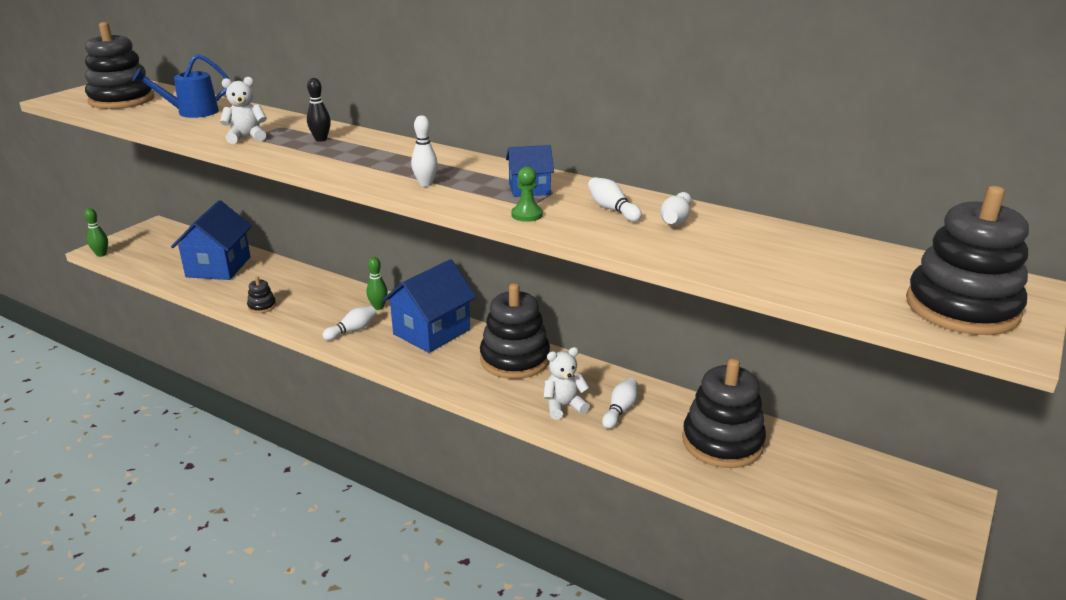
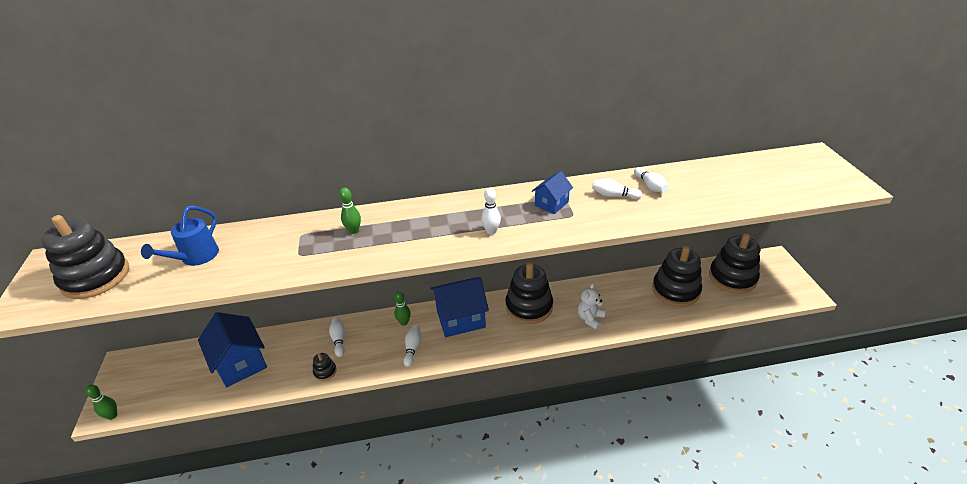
camera: 40 degrees left, 10 degrees up
white teddy bear [220,77,267,144] -> none
black bowling pin [307,78,331,142] -> green bowling pin [339,188,361,234]
blue house [383,259,476,353] -> blue house turned 75 degrees clockwise [431,277,489,337]
green pawn [512,167,543,222] -> none
white bowling pin [602,378,638,429] -> white bowling pin moved to [329,318,346,357]
black stacking toy [906,186,1029,335] -> black stacking toy moved to [709,233,760,293]

